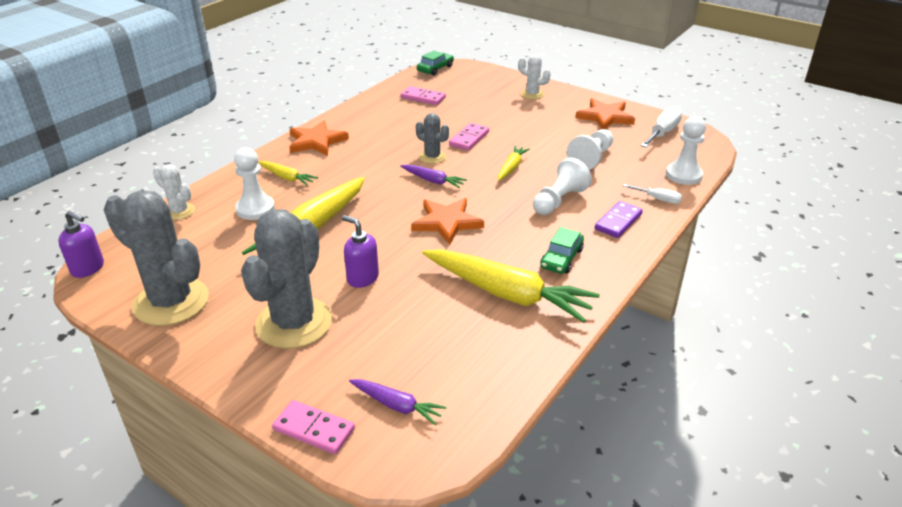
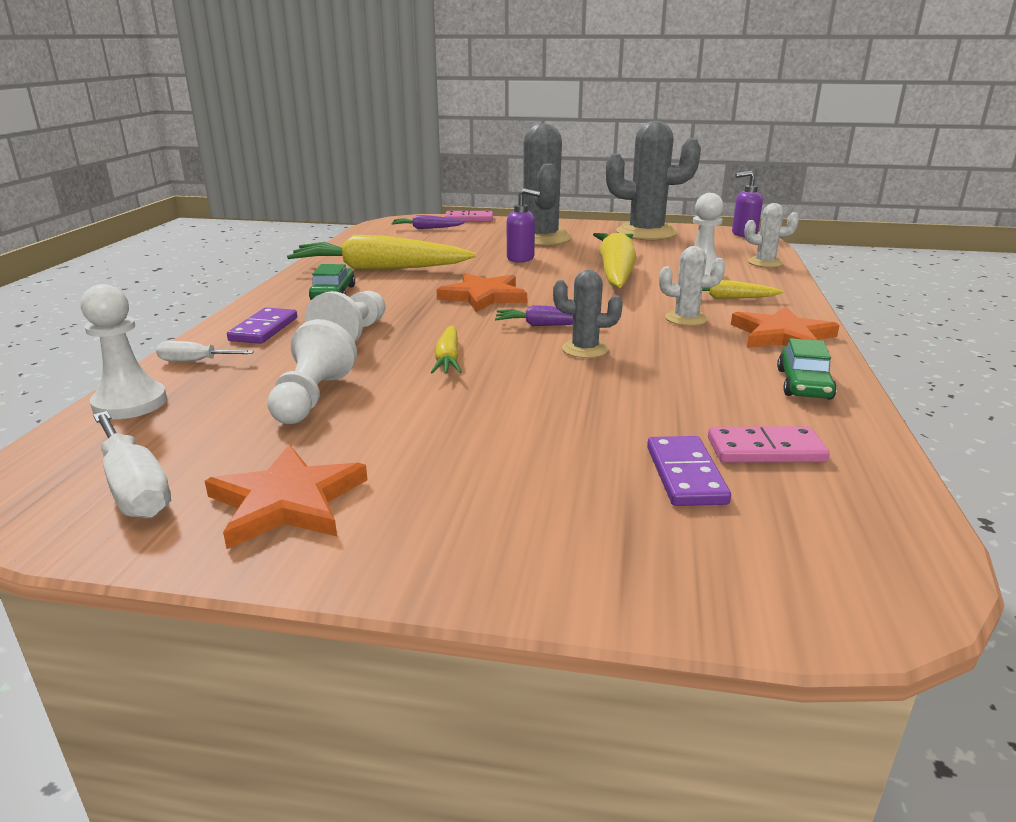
camera: 155 degrees right, 10 degrees down
green car [417,51,454,75] -> green car moved to [777,338,837,400]
pink domino [449,123,489,151] -> none
white cactus [518,55,551,99] -> white cactus moved to [659,246,725,326]
white screwdriver [641,106,682,148] -> white screwdriver turned 45 degrees counterclockwise [93,411,171,518]
none -> purple domino [647,436,731,506]

